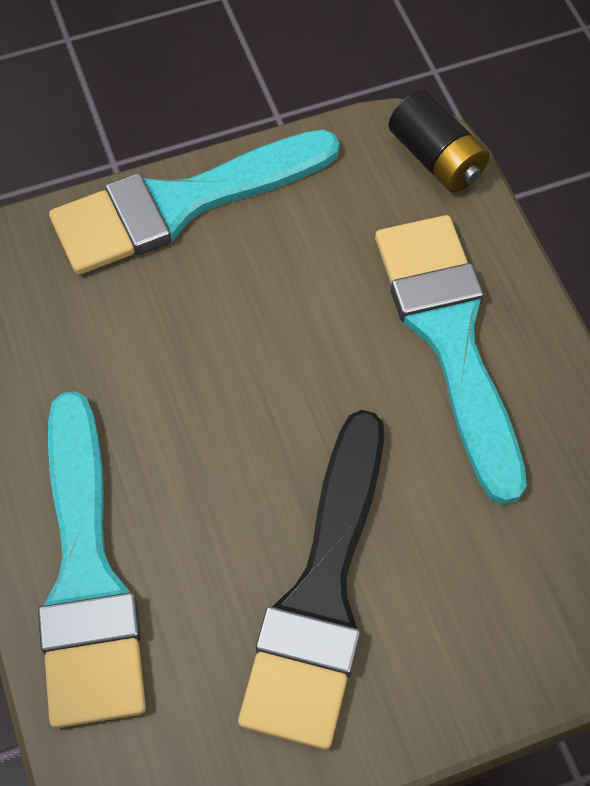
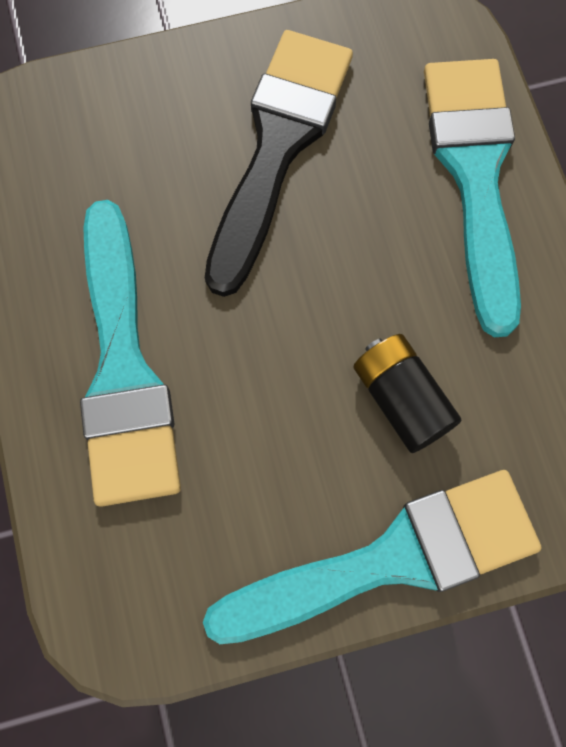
camera: 175 degrees left, 10 degrees up
black battery [389,90,490,192] -> black battery moved to [353,334,462,453]

